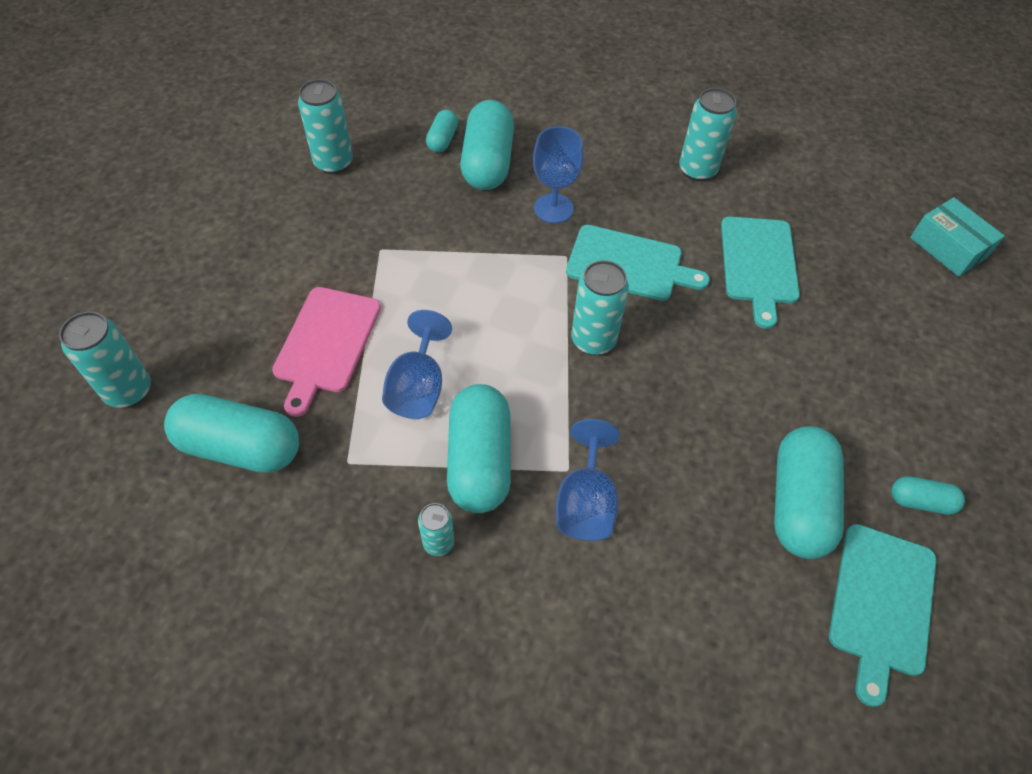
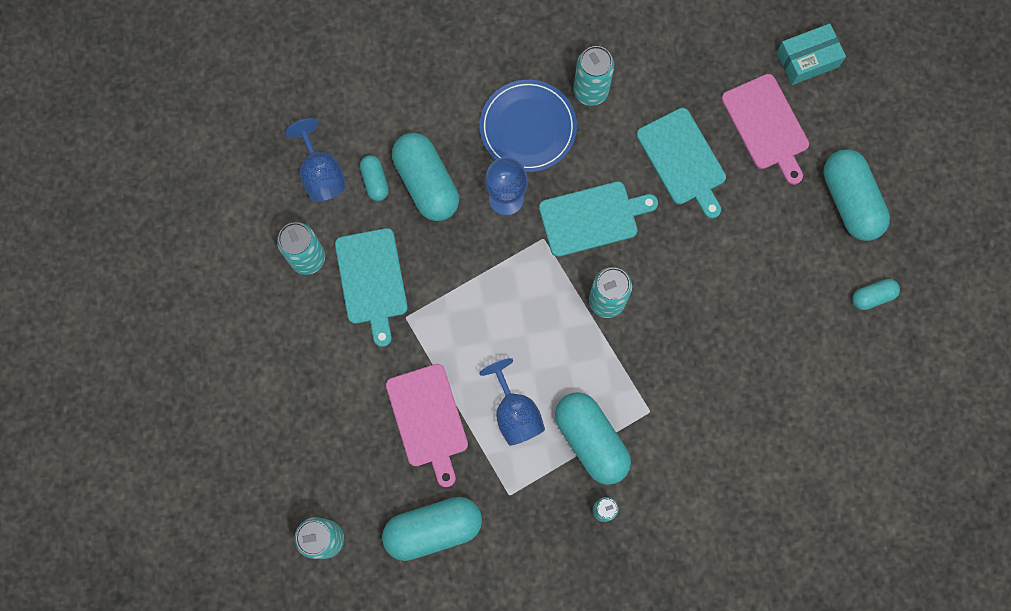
camera: 30 degrees left, 20 degrees up
blue goblet [556,419,620,541] -> blue goblet moved to [285,118,346,202]
turquoise capsule [774,426,844,559] -> turquoise capsule moved to [823,149,890,241]
turquoise cutting board [829,524,937,707] -> turquoise cutting board moved to [335,228,408,347]
turquoise box [910,197,1005,277] -> turquoise box turned 45 degrees counterclockwise [777,23,846,85]
none -> blue plate [480,80,577,172]
none -> pink cutting board [721,74,809,185]

